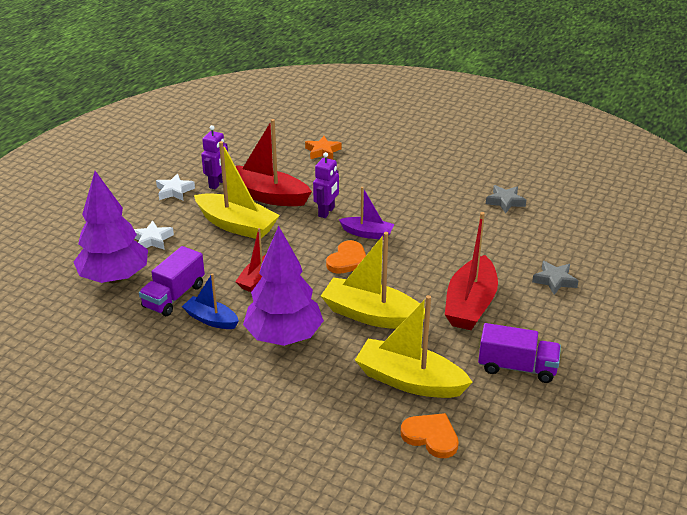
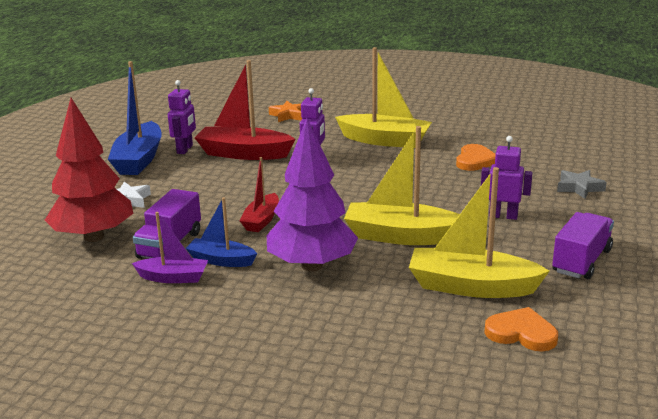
camera: 10 degrees left, 10 degrees down
purple tree [74,171,148,283] -> red tree [45,98,133,242]
white star [156,174,195,201] -> blue boat [108,61,162,175]
yellow boat [194,141,280,239] -> yellow boat moved to [335,47,432,148]
orange heart [326,240,366,274] -> orange heart moved to [456,144,496,171]
purple boat [339,187,394,240] -> purple boat moved to [132,212,208,283]
red boat [445,212,498,330] -> purple robot [481,136,533,220]
purple truck [478,323,561,383] -> purple truck turned 60 degrees counterclockwise [552,212,614,279]
grey star [486,185,526,213] -> none

